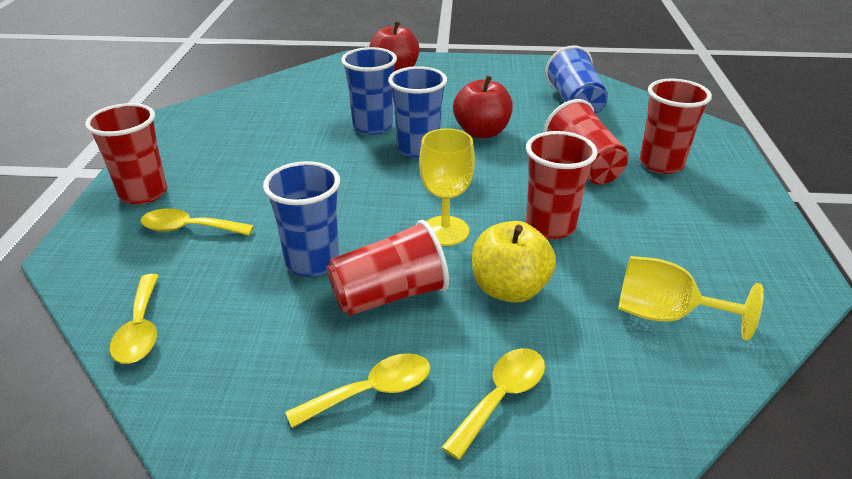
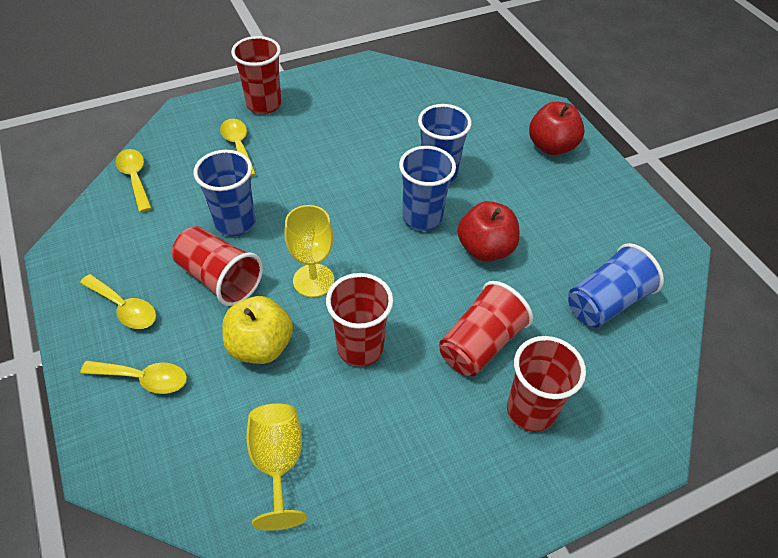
camera: 60 degrees right, 15 degrees up
yellow spoon [110,274,159,364] -> yellow spoon turned 105 degrees clockwise [115,149,152,212]

